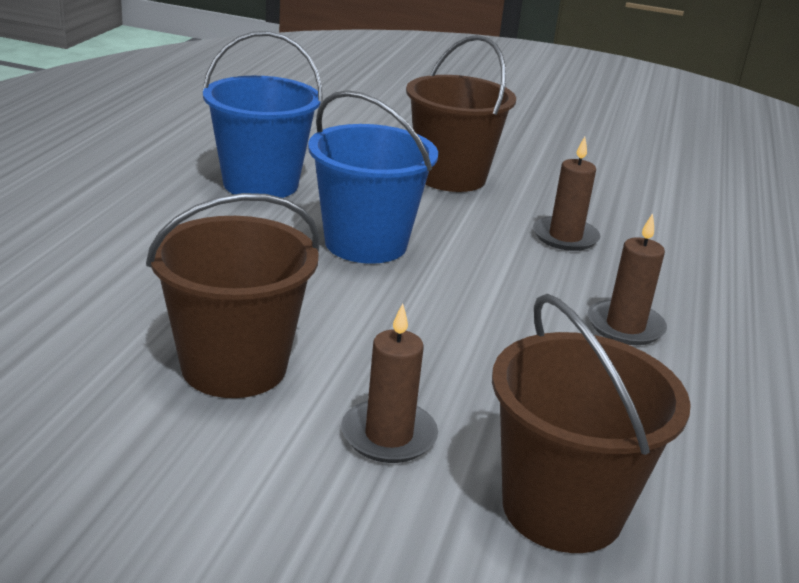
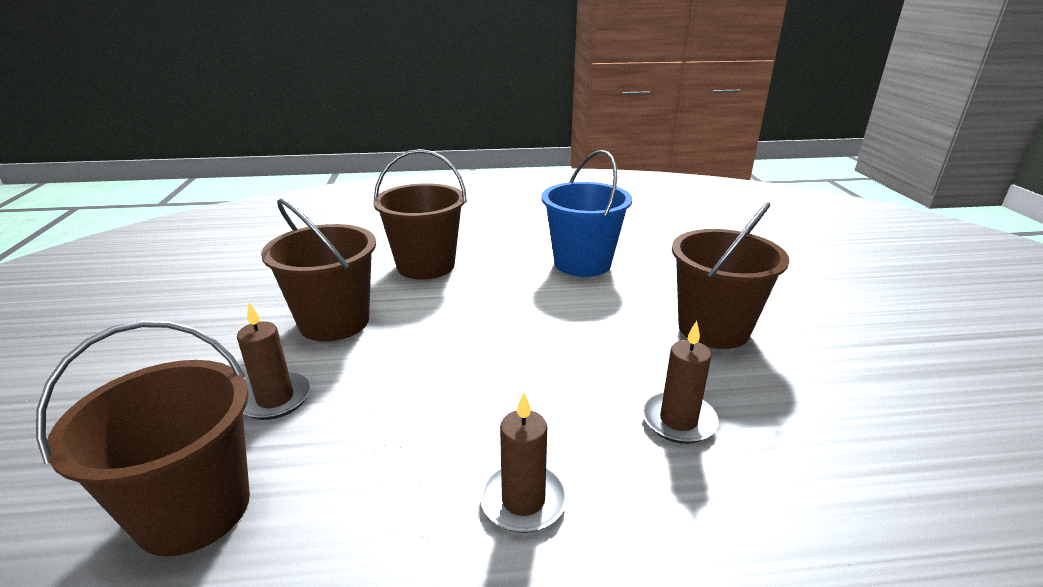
camera: 70 degrees right, 0 degrees up
blue bucket [308,90,438,264] -> none
none -> brown bucket [373,149,467,280]

